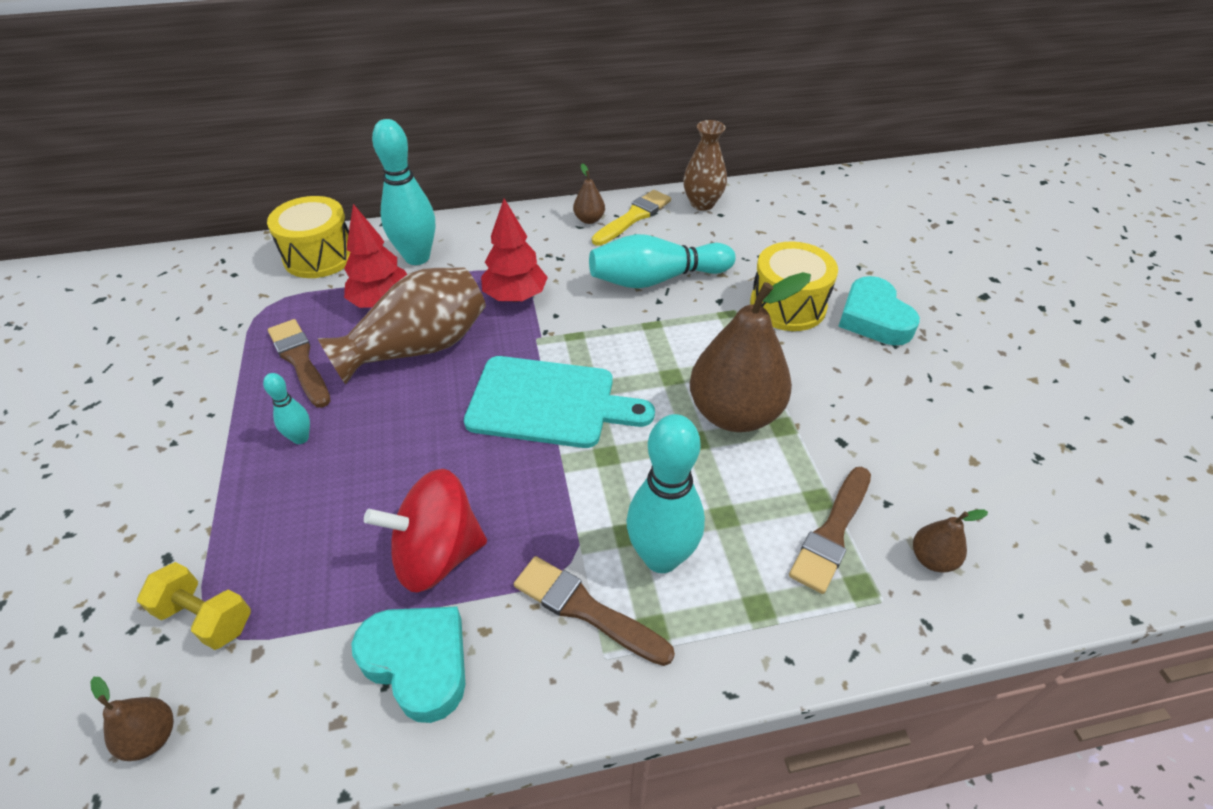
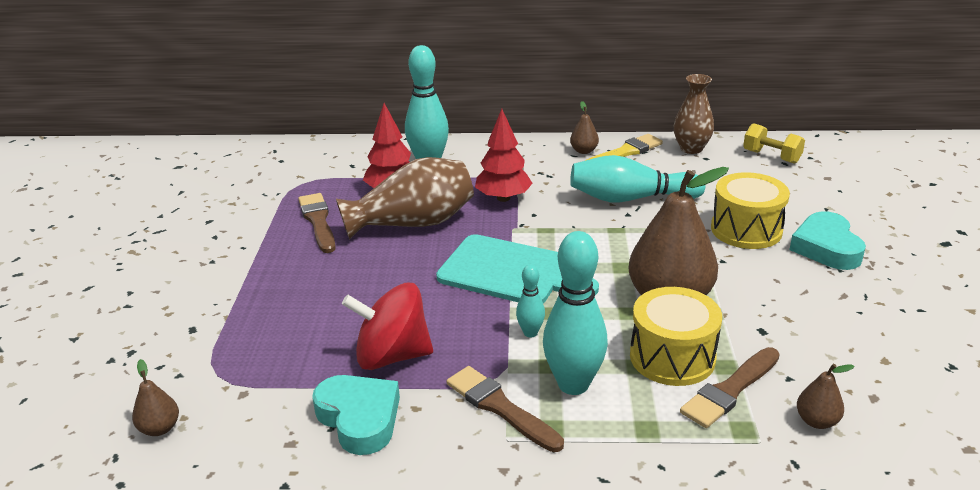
camera: 15 degrees right, 15 degrees down
yellow dumbbell [137,562,251,650] -> yellow dumbbell moved to [743,123,805,164]
turquoise bowling pin [263,373,310,444] -> turquoise bowling pin moved to [516,264,545,337]
yellow drum [267,196,351,278] -> yellow drum moved to [630,287,722,386]

